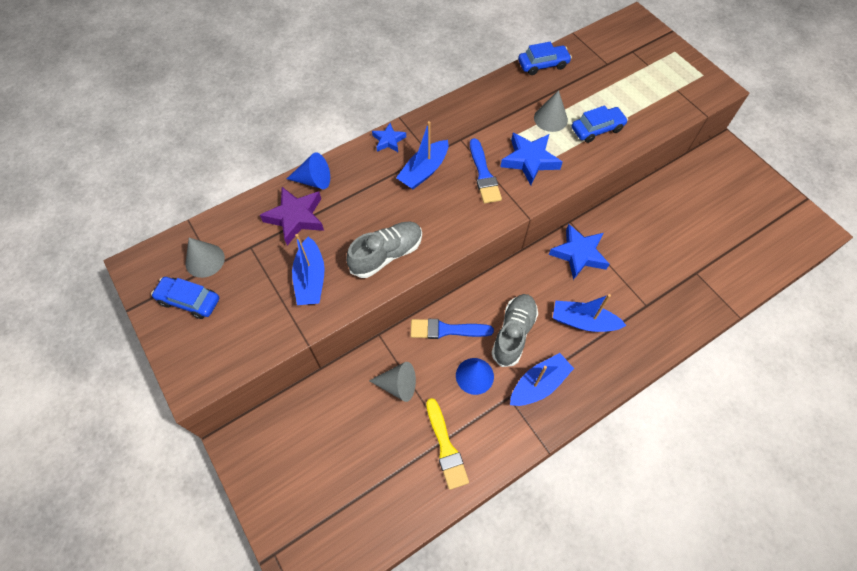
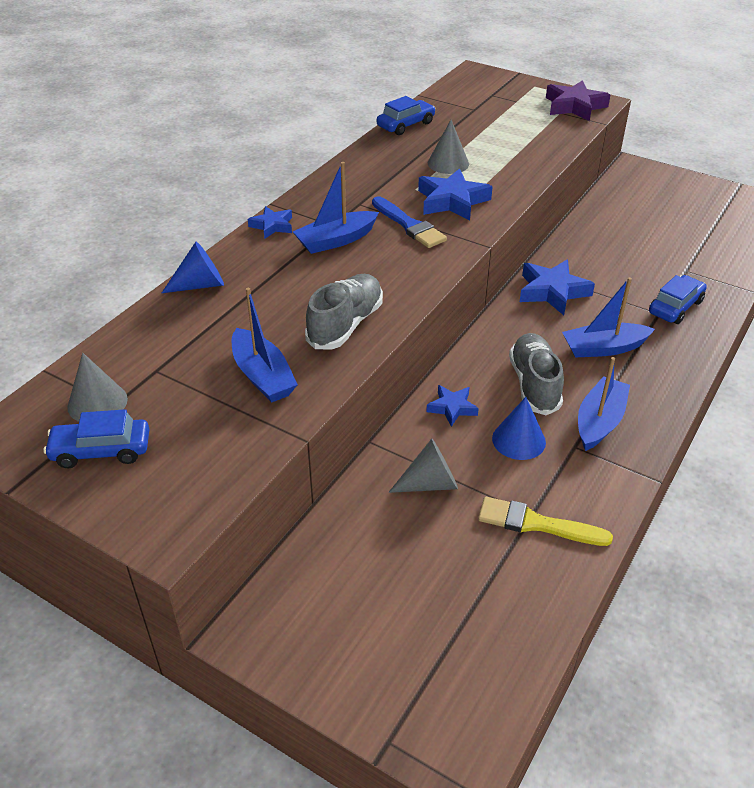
camera: 25 degrees left, 20 degrees down
purple star [260,187,324,246] -> purple star moved to [546,80,610,121]
blue boat [396,121,448,189] -> blue boat turned 45 degrees clockwise [293,162,379,254]
blue brush [411,319,494,339] -> blue star [426,385,479,427]
yellow brush [426,398,469,490] -> yellow brush turned 150 degrees clockwise [478,497,613,546]
blue car [572,106,628,143] -> blue car moved to [649,275,707,324]

